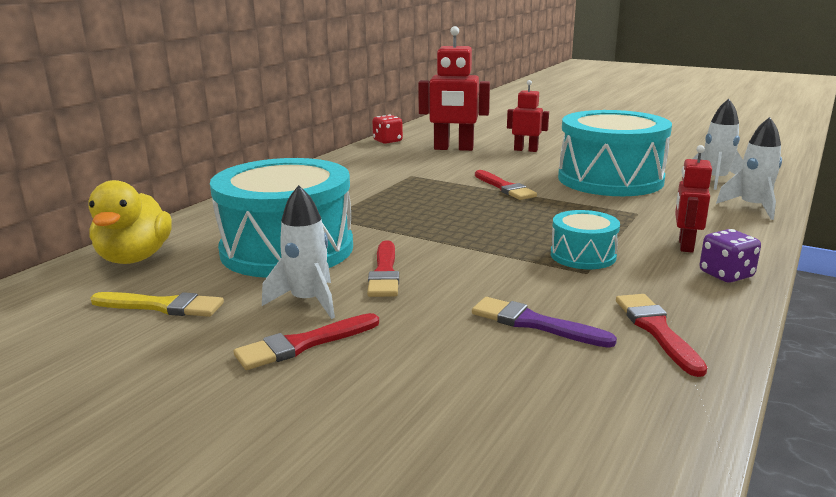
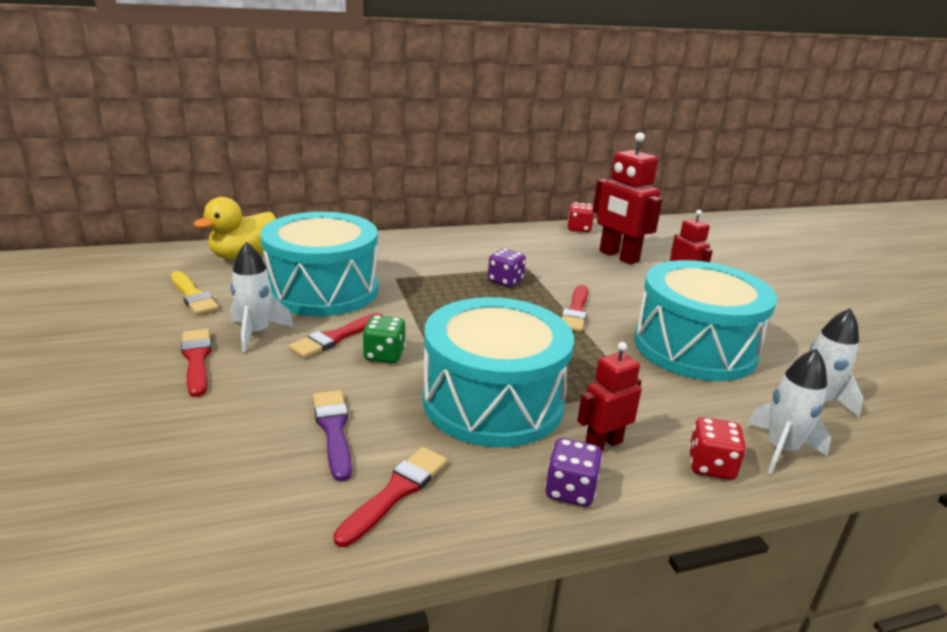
camera: 40 degrees right, 5 degrees up
red brush [234,313,379,370] -> red brush turned 60 degrees clockwise [181,329,211,397]
turquoise drum [551,210,620,269] -> turquoise drum [423,297,574,447], size x2.11
none -> green dice [363,315,406,363]
none -> purple dice [488,249,526,287]
none -> red dice [689,417,746,480]

